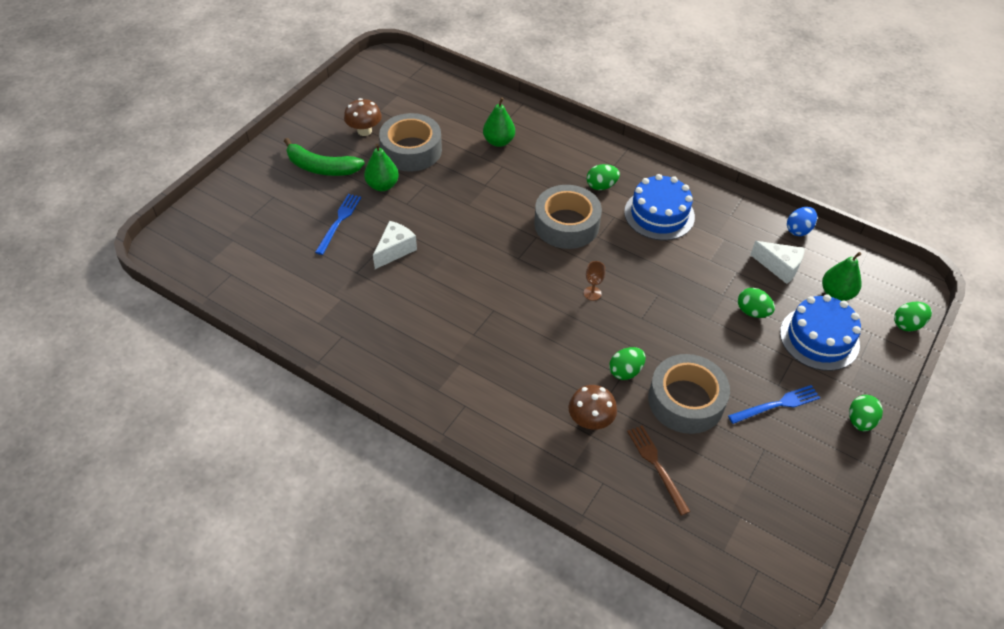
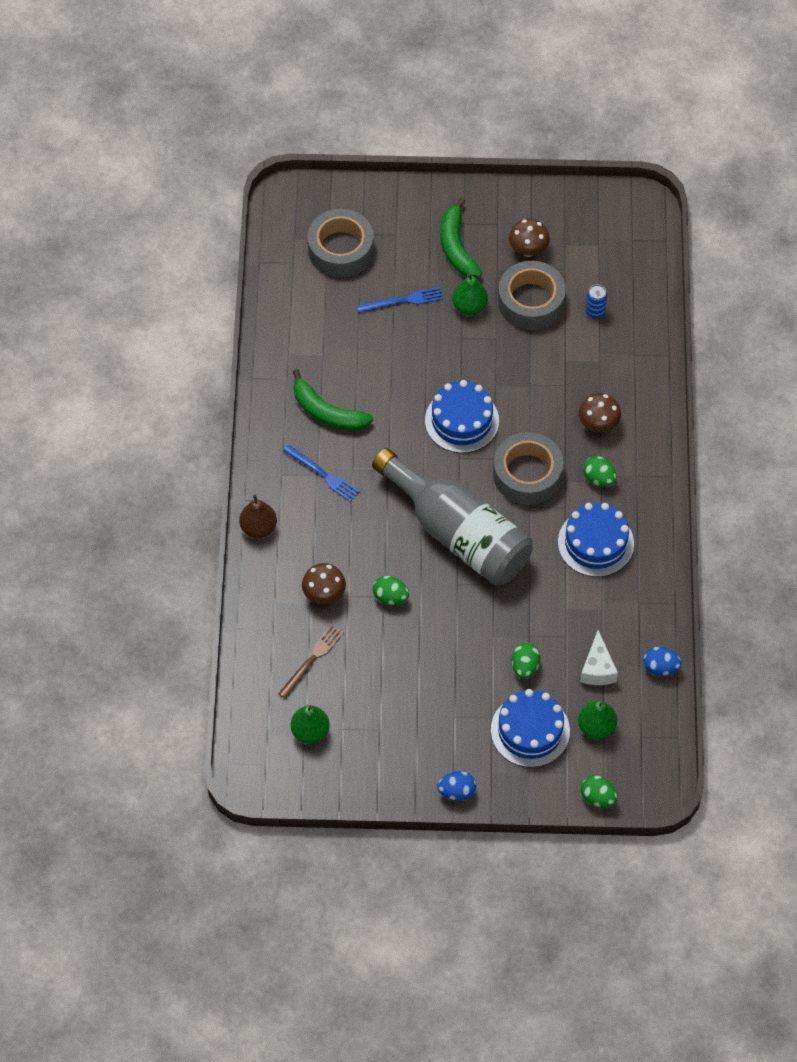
camera: 60 degrees right, 10 degrees up
white cheese [373,221,417,269] -> none
green pear [483,97,515,147] -> green pear moved to [291,705,330,744]
brown goblet [584,261,605,301] -> grey bottle [372,448,533,586]
grey tape [648,354,730,434] -> grey tape moved to [308,209,374,277]
blue fork [728,385,820,424] -> blue fork moved to [283,445,360,502]
green egg [849,395,883,431] -> blue egg [437,771,476,801]
none -> brown pear [239,495,277,538]
none -> green banana [293,369,373,431]
none -> blue cake [425,380,499,453]
none -> brown mushroom [579,393,621,432]
none -> blue can [585,284,607,319]

